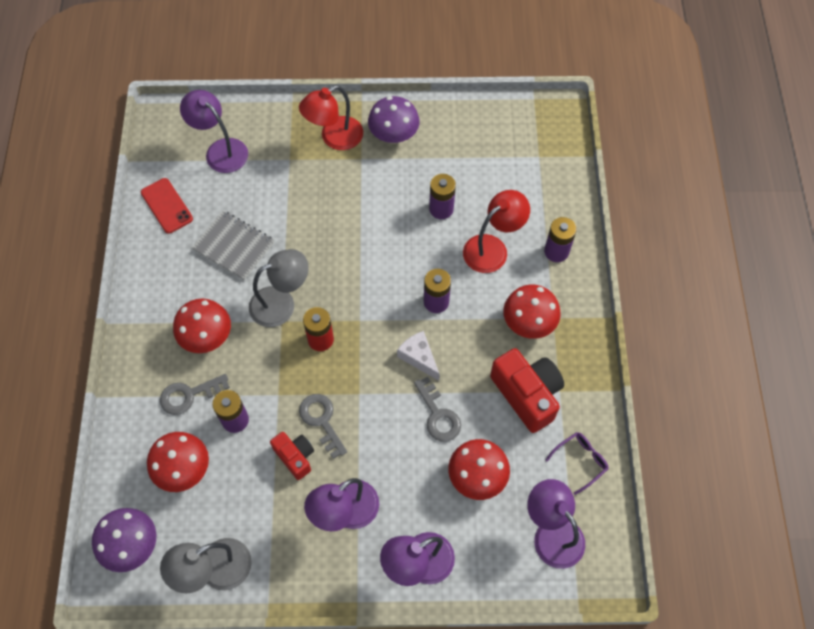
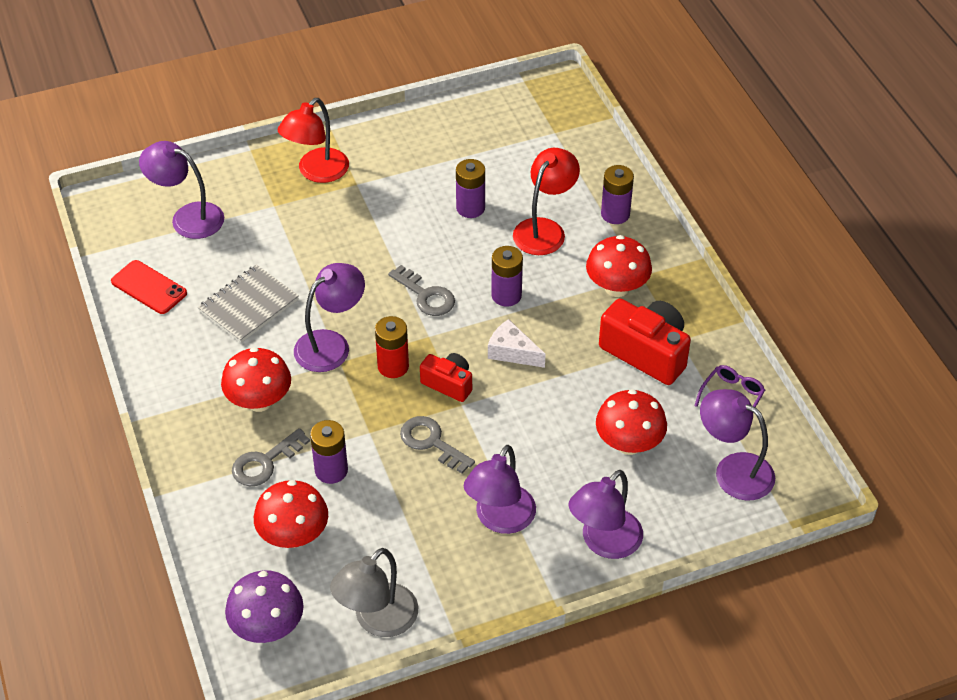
camera: 20 degrees left, 15 degrees down
grey notebook [192,211,274,280] -> grey notebook turned 60 degrees counterclockwise [198,265,299,343]
grey lamp [249,249,309,327] -> purple lamp [294,263,365,372]
red camera [270,432,314,480] -> red camera moved to [420,353,472,402]
purple mushroom [368,96,419,144] -> none
grey key [414,377,461,442] -> grey key moved to [388,265,455,316]

